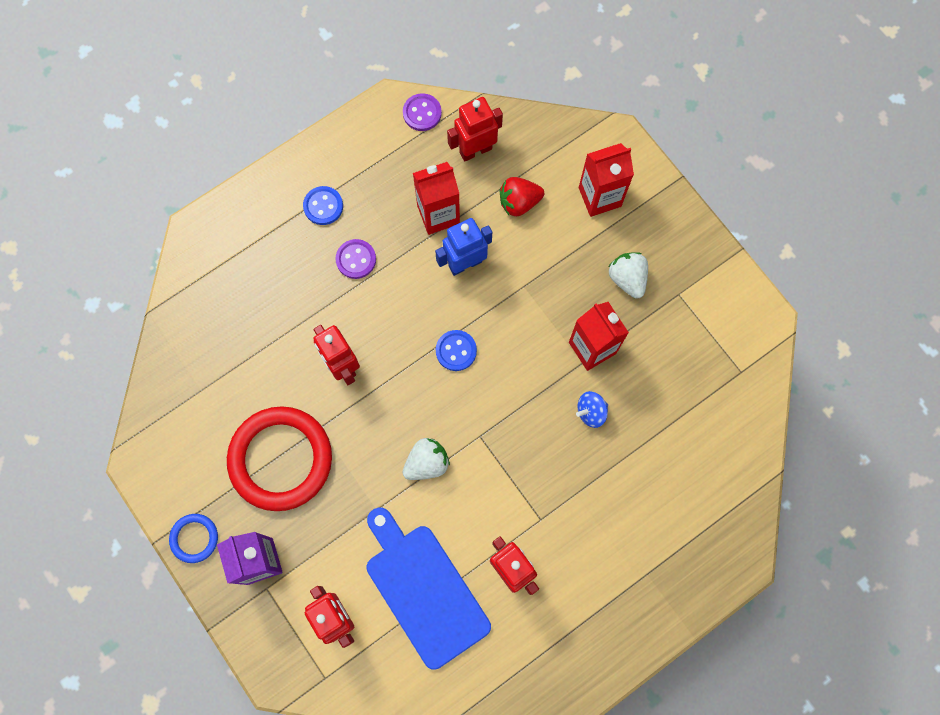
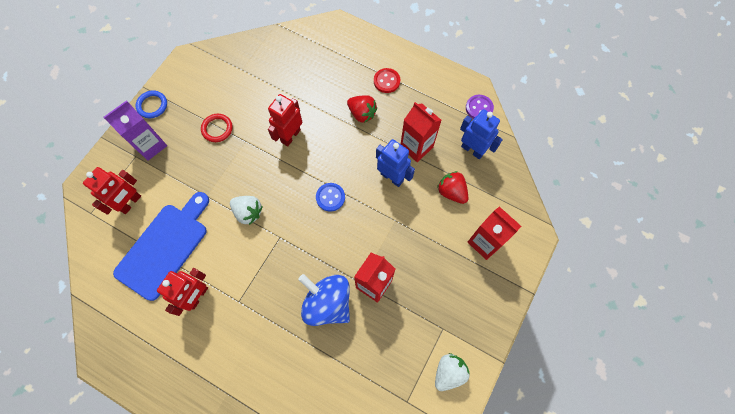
camera: 65 degrees right, 5 degrees down
red ring [227,406,332,511] -> red ring [201,114,233,142], size x0.46
blue button [303,186,343,225] -> red button [374,68,400,93]
purple button [335,239,376,279] -> red strawberry [347,95,377,123]
red robot [447,97,503,162] -> blue robot [460,109,503,159]
blue spinning top [576,391,608,428] -> blue spinning top [298,274,350,326], size x2.06
white strawberry [609,252,648,299] -> white strawberry moved to [435,353,470,391]

